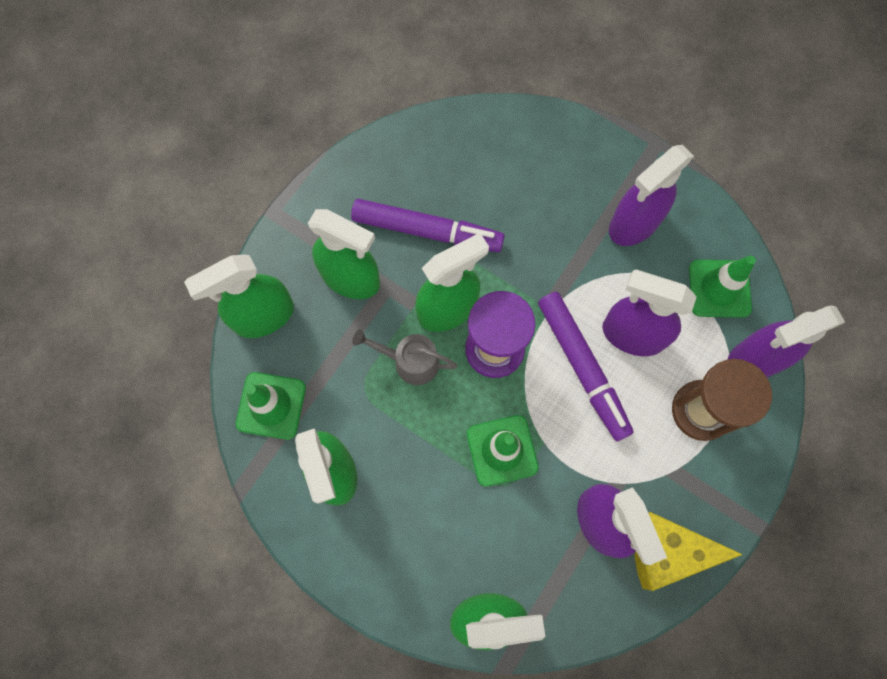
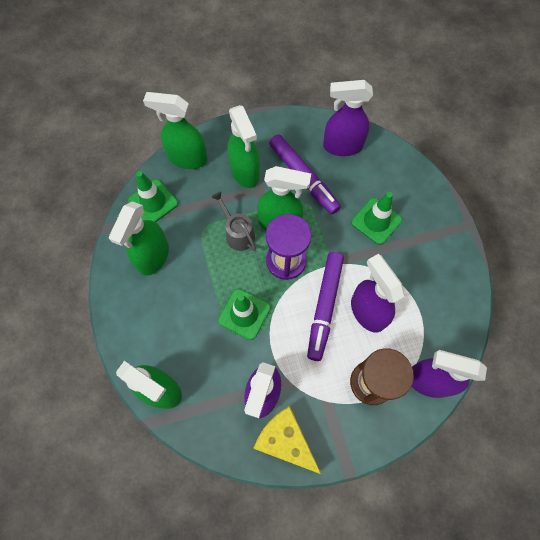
camera: 40 degrees right, 5 degrees down
purple spray bottle [609,145,694,246] -> purple spray bottle moved to [323,80,373,156]
green traffic cone [689,256,756,318] -> green traffic cone moved to [351,192,402,245]

